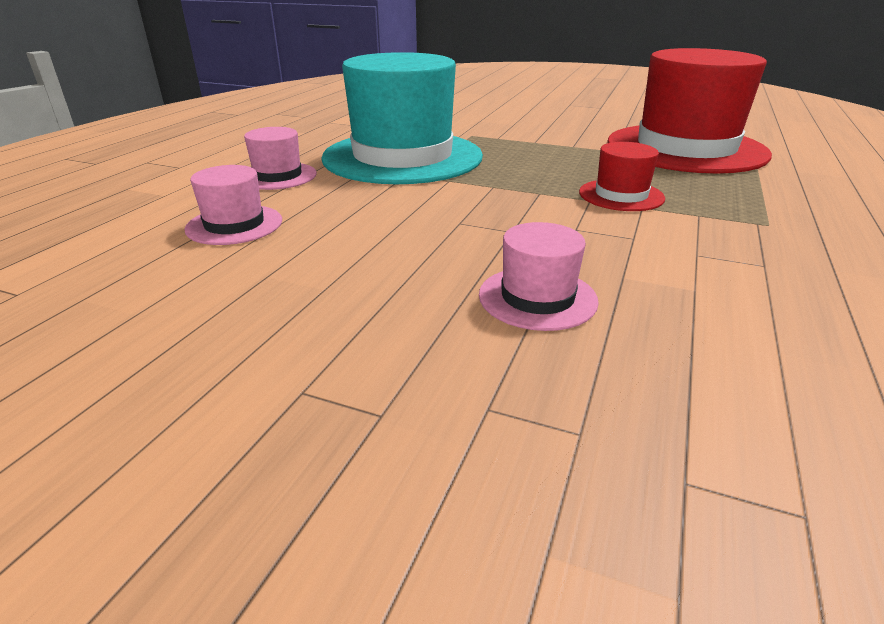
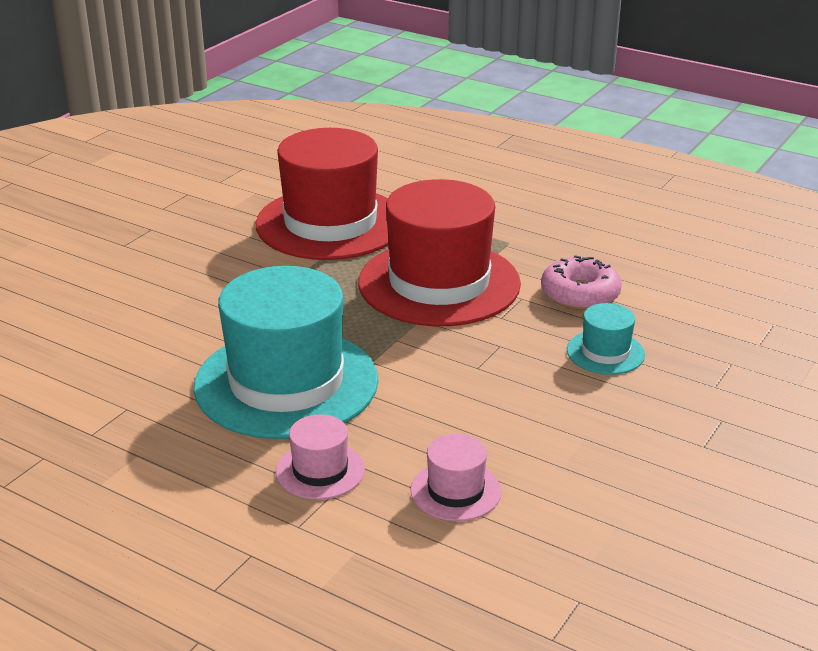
camera: 80 degrees left, 0 degrees up
pink hat [479,222,599,331] -> turquoise hat [567,303,645,375]
red hat [579,142,665,211] -> red hat [358,179,521,326], size x2.28
none -> pink donut [541,255,622,310]

